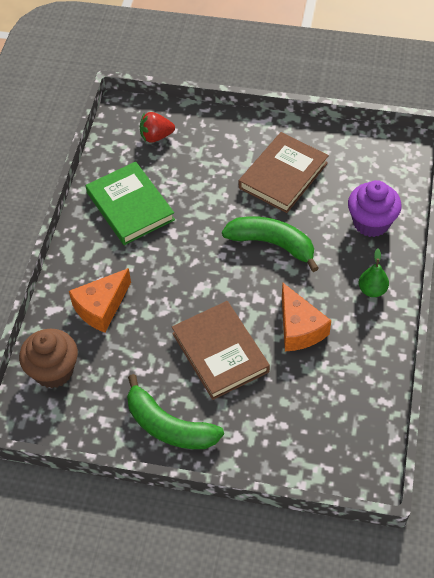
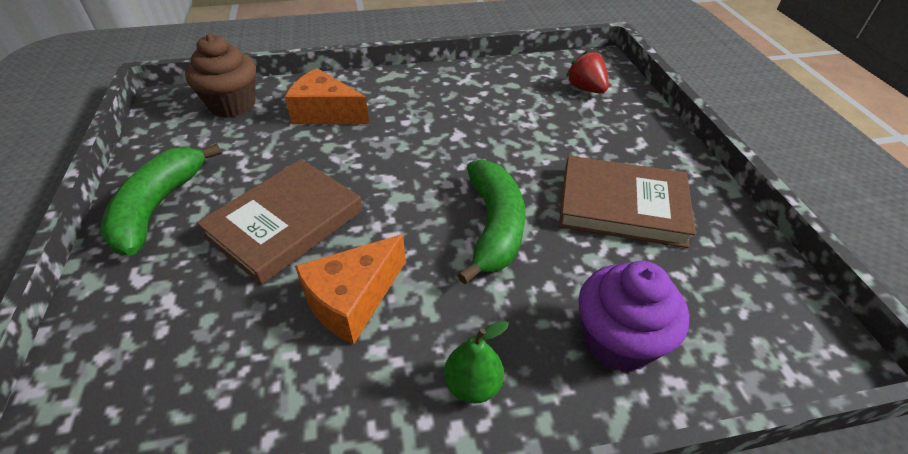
camera: 65 degrees right, 10 degrees down
green book [86,161,175,245] -> none

